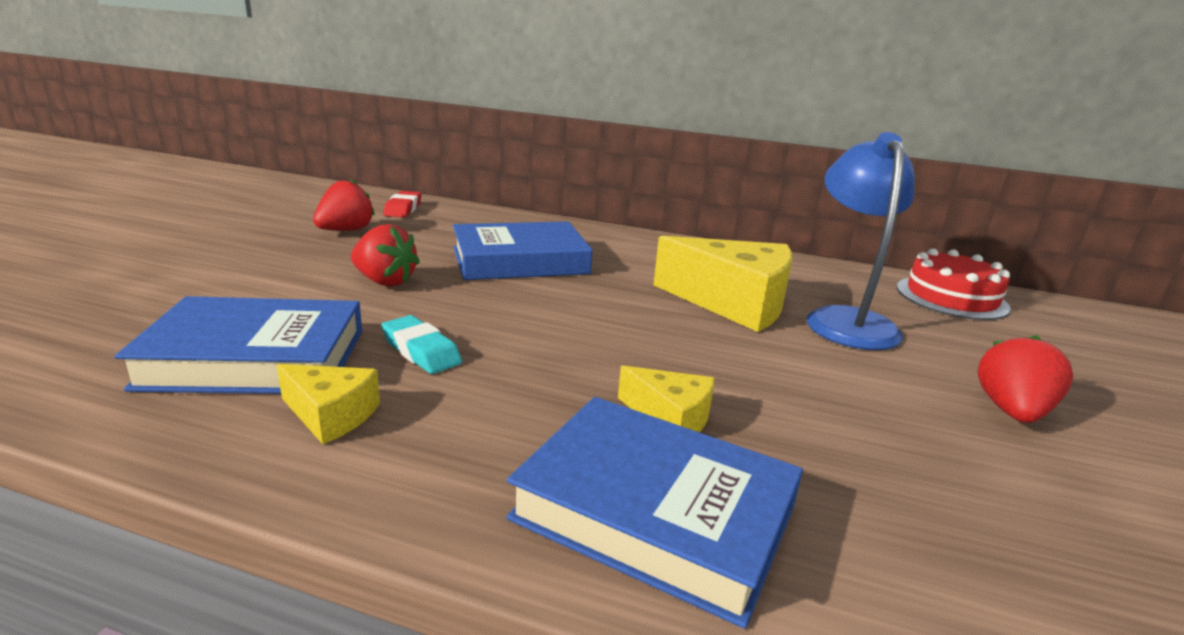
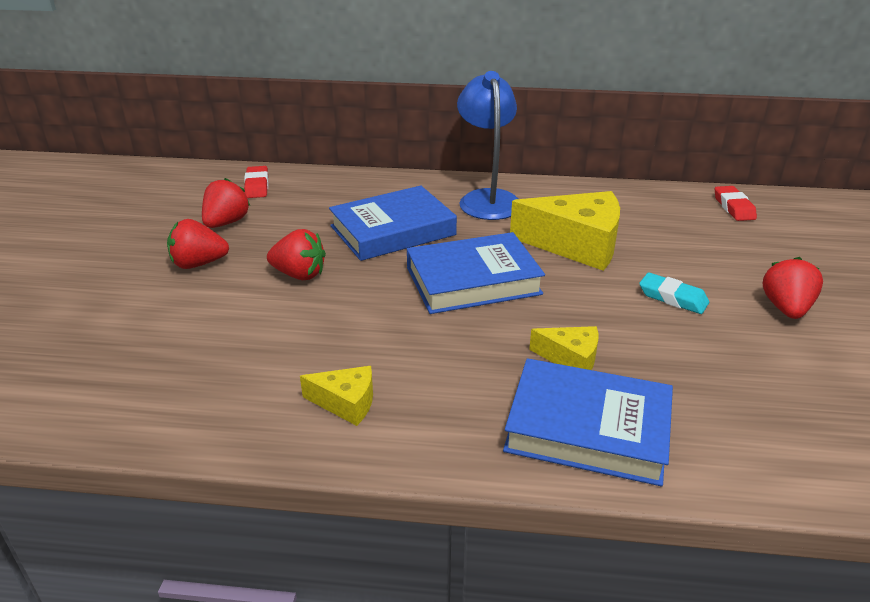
camera: 10 degrees left, 10 degrees up
blue book [115,296,362,394] -> blue book moved to [407,232,545,314]
turquoise eraser [381,315,462,374] -> turquoise eraser moved to [639,273,709,314]
blue lamp [806,132,915,350] -> blue lamp moved to [457,71,518,220]
red cake [897,249,1011,320] -> red eraser [715,186,757,221]
none -> red strawberry [167,219,229,269]

